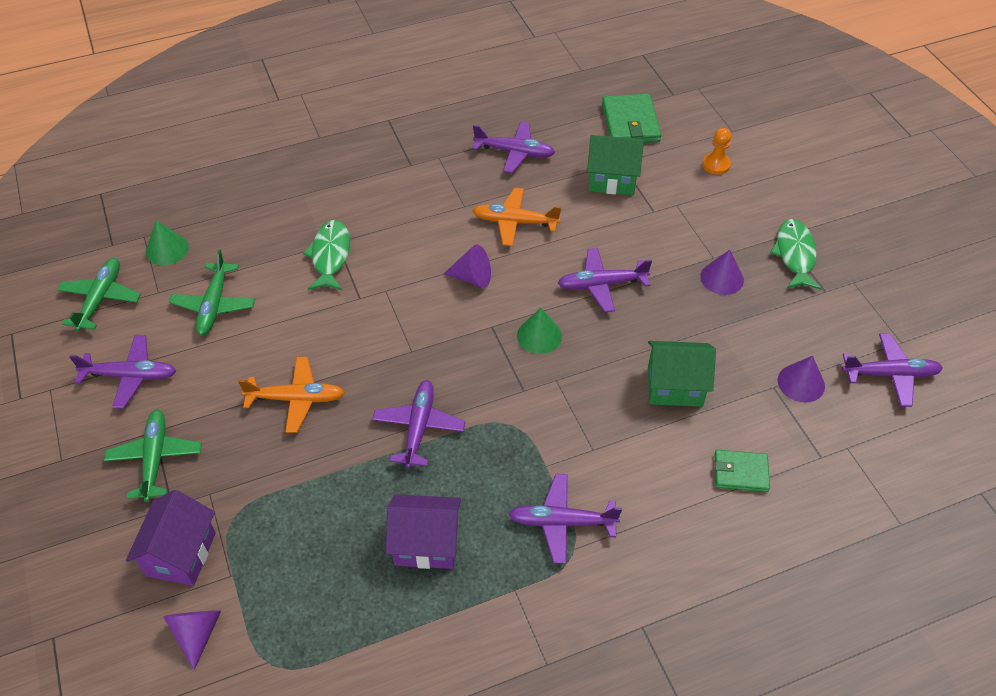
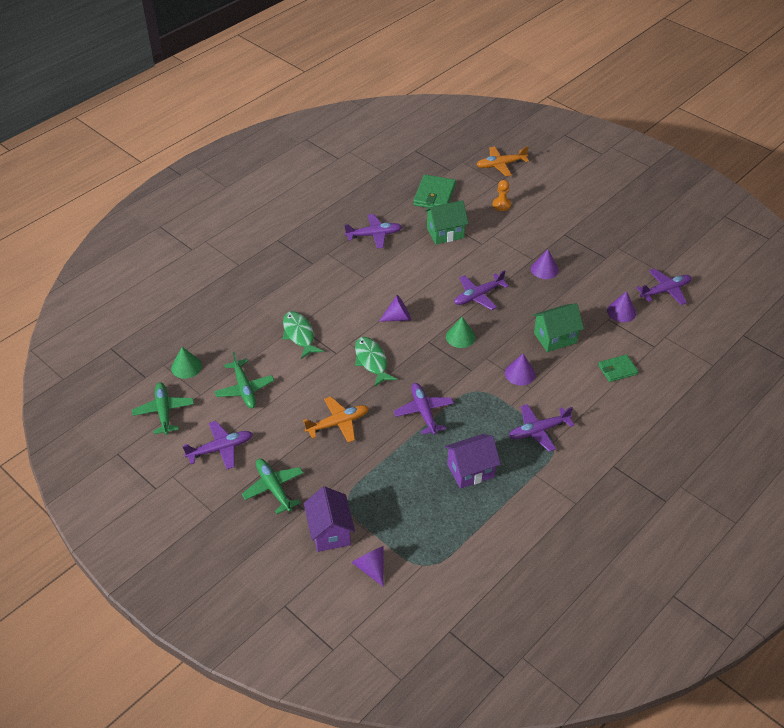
camera: 25 degrees left, 5 degrees down
orange plane [472,188,561,246] -> orange plane moved to [476,146,529,176]
green wallet [602,94,661,143] -> green wallet turned 45 degrees clockwise [413,175,456,208]
green fish [770,219,822,290] -> green fish moved to [355,337,397,387]
none -> purple cone [505,354,536,385]

